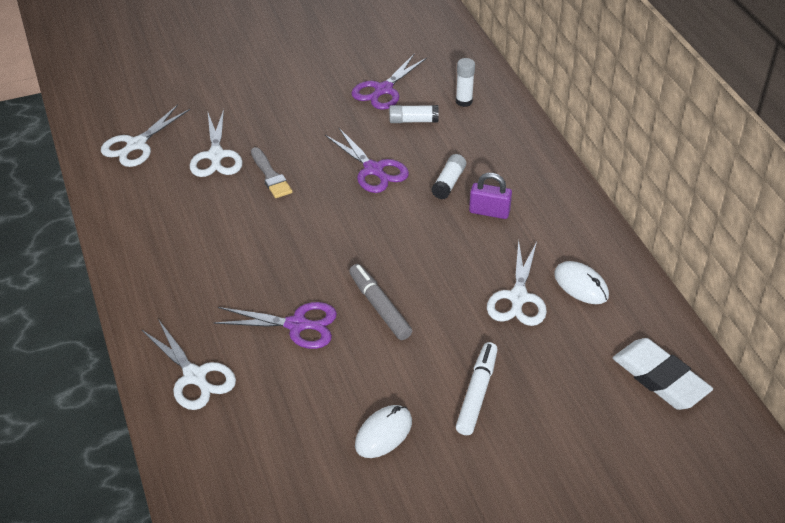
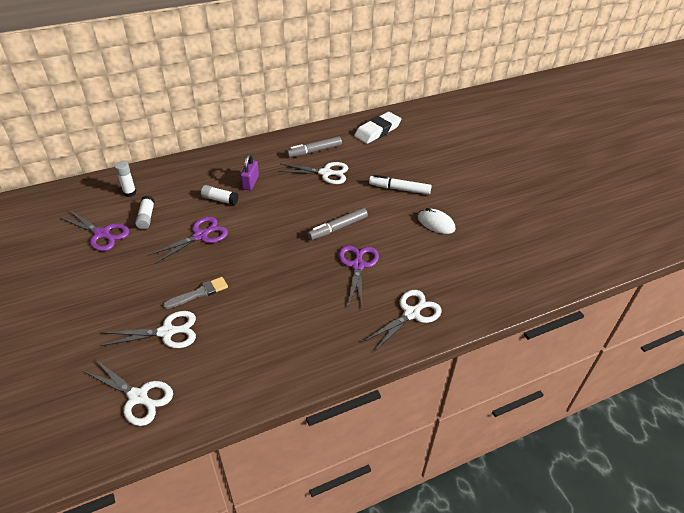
camera: 95 degrees left, 0 degrees up
white mouse [554,261,609,304] -> grey marker [286,136,342,158]

